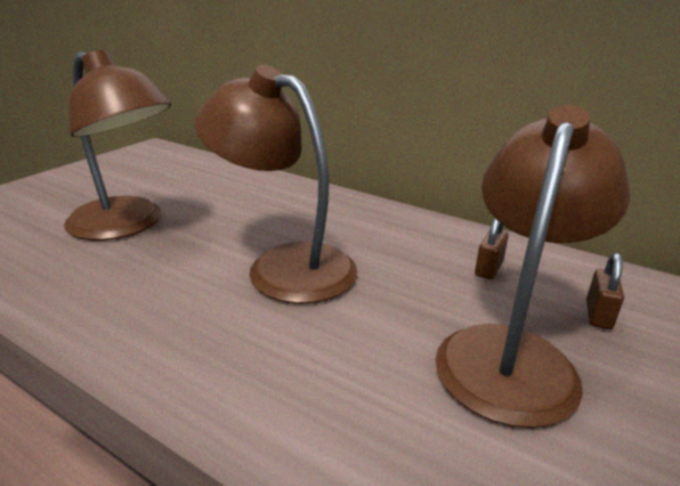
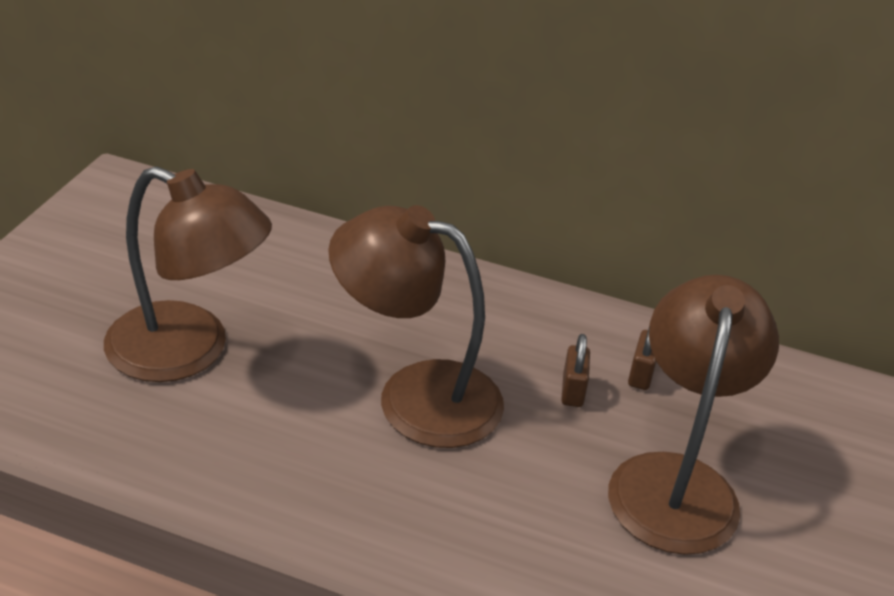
camera: 15 degrees left, 10 degrees up
brown padlock [586,253,624,329] -> brown padlock moved to [561,334,590,407]

